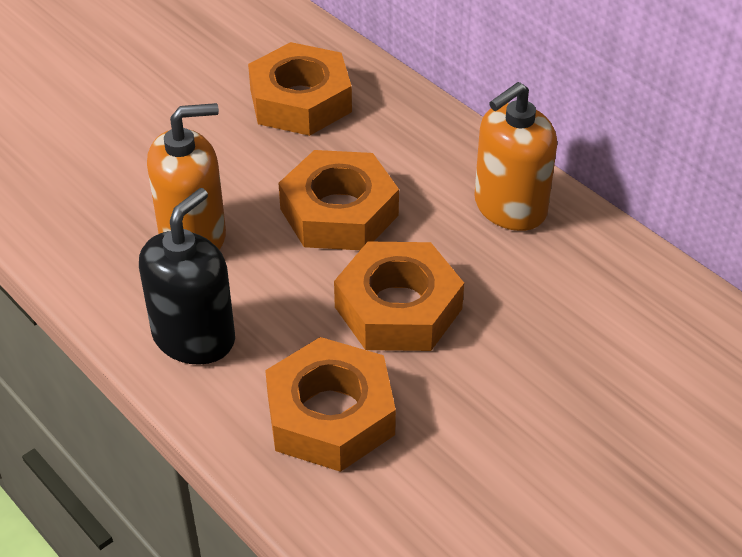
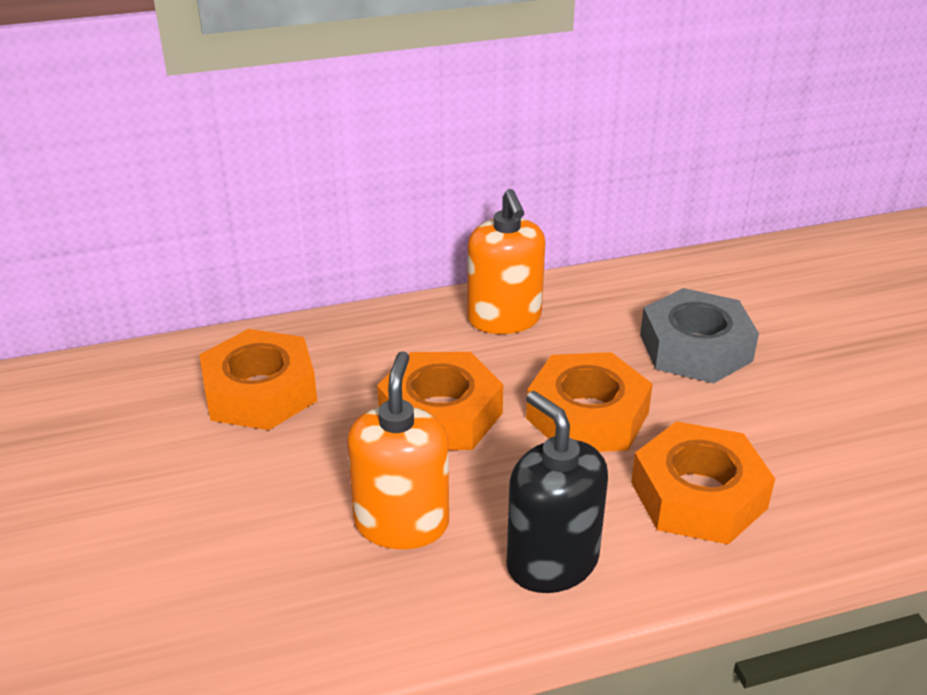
camera: 65 degrees left, 10 degrees down
none -> grey nut [640,288,759,384]

